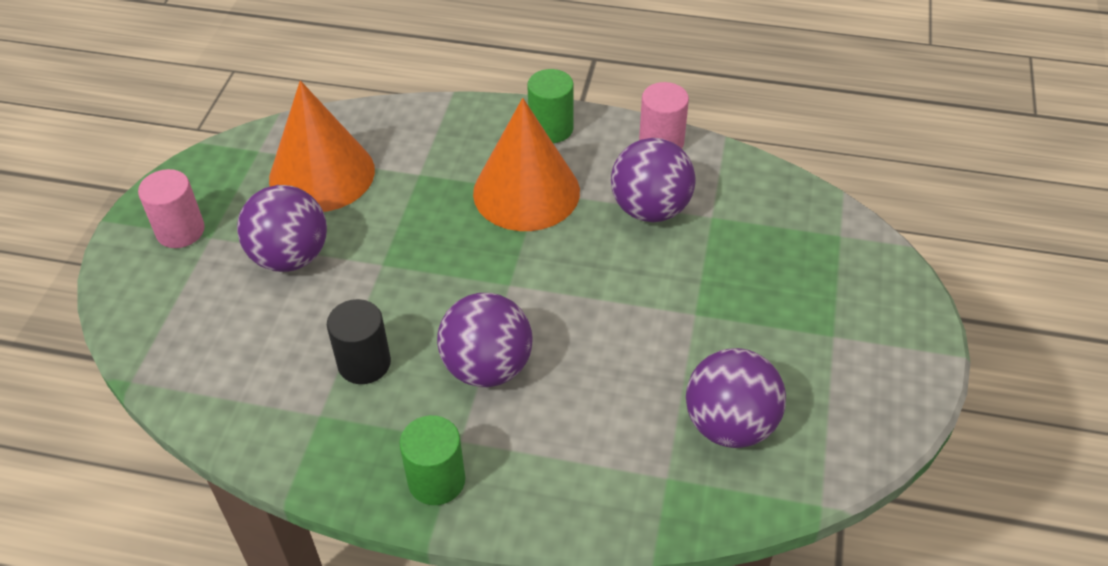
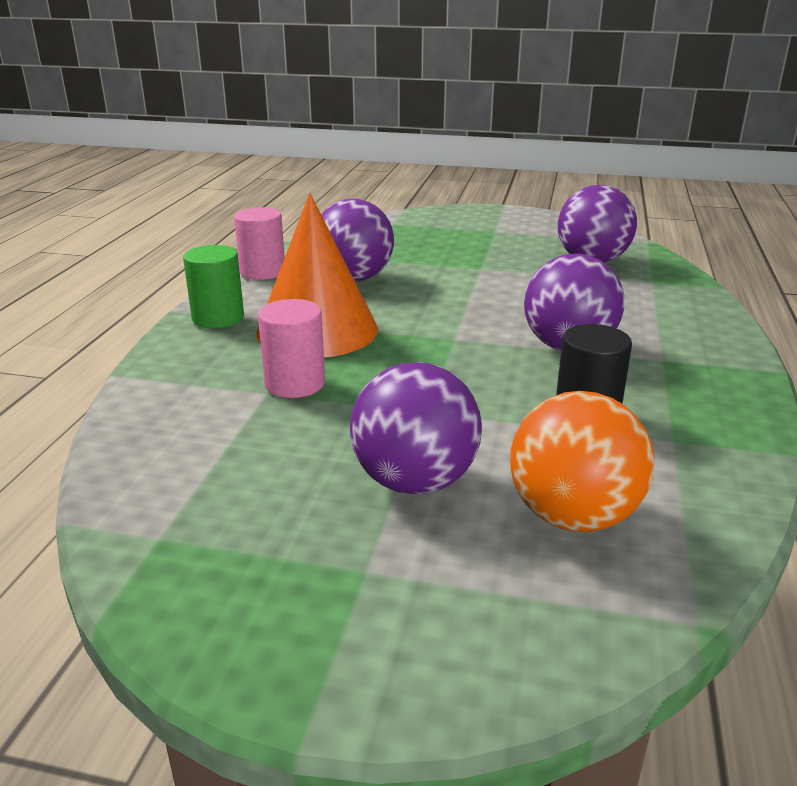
camera: 90 degrees left, 20 degrees down
pink cylinder [138,169,205,248] -> pink cylinder moved to [258,299,325,398]
orange cone [269,81,375,212] -> none
green cylinder [400,415,465,505] -> none
none -> orange ball [510,391,654,532]

